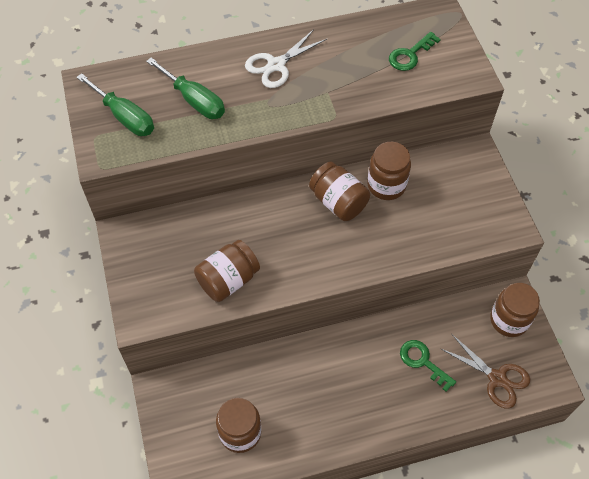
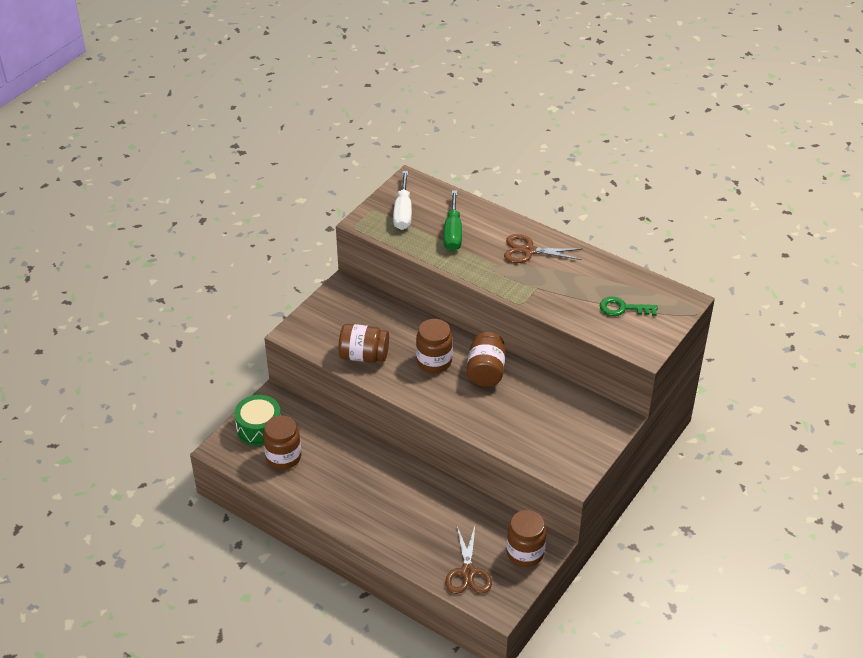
camera: 50 degrees right, 15 degrees down
green screwdriver [76,73,154,136] -> white screwdriver [393,171,412,230]
white scissors [245,29,327,88] -> brown scissors [504,234,582,263]
brown jar [367,142,411,200] -> brown jar moved to [416,319,453,373]
green key [400,340,456,392] -> none
none -> green drum [234,395,281,446]

